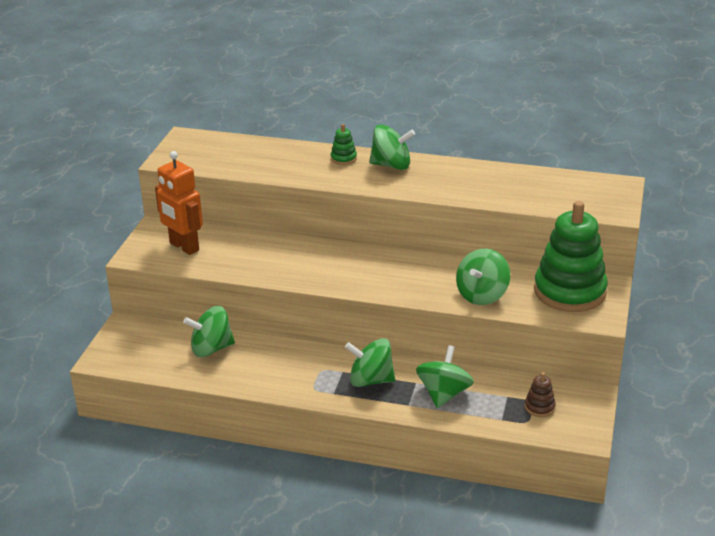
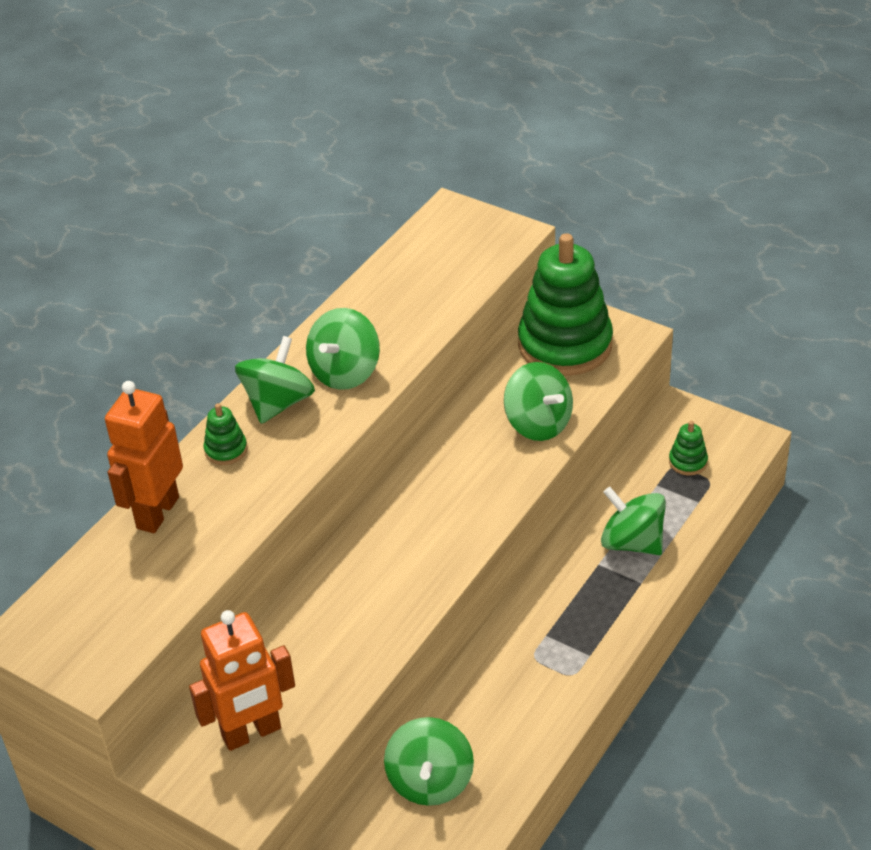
camera: 70 degrees left, 10 degrees up
green spinning top [345,338,395,387] -> green spinning top moved to [306,308,380,390]
brown stacking toy [525,372,556,417] -> green stacking toy [669,421,708,476]
none -> orange robot [105,381,183,533]

